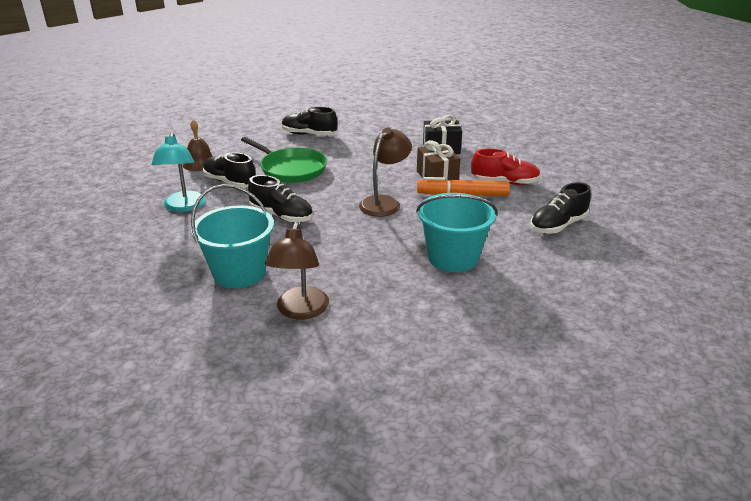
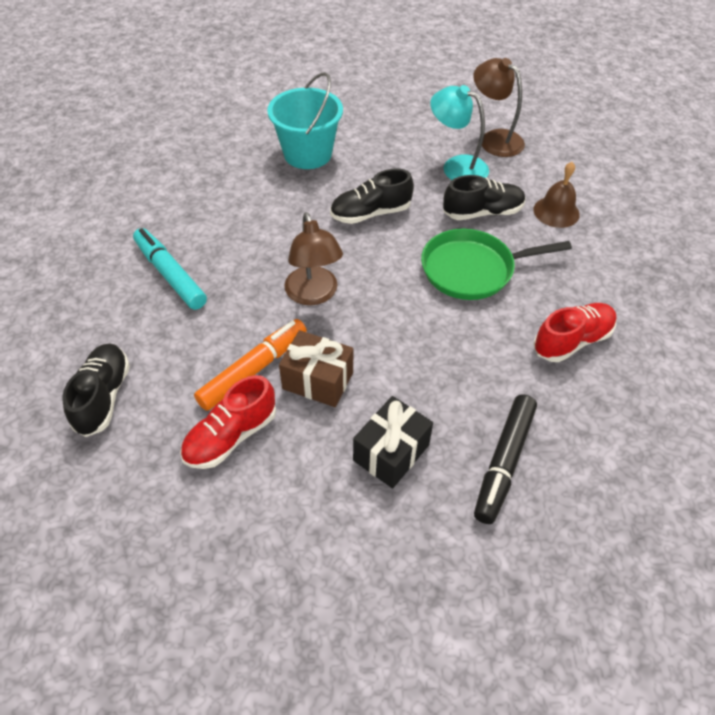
camera: 130 degrees right, 20 degrees up
brown lamp [265,222,329,319] -> brown lamp moved to [473,58,525,157]
black shoe [282,107,337,136] -> red shoe [533,303,617,362]
turquoise bucket [416,193,498,272] -> turquoise marker [133,228,207,310]
none -> black marker [474,394,537,524]

